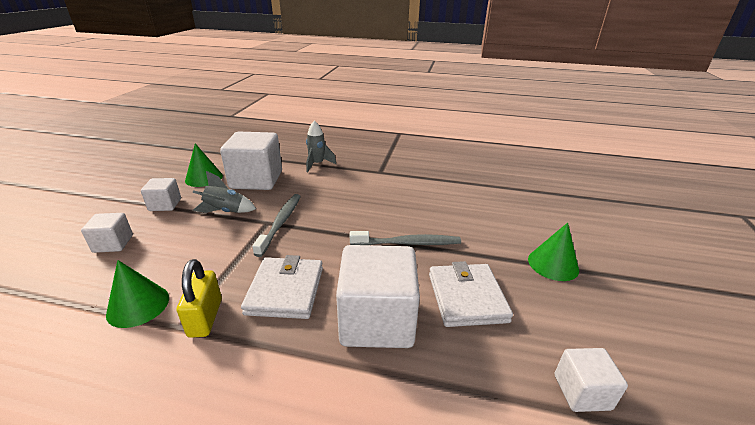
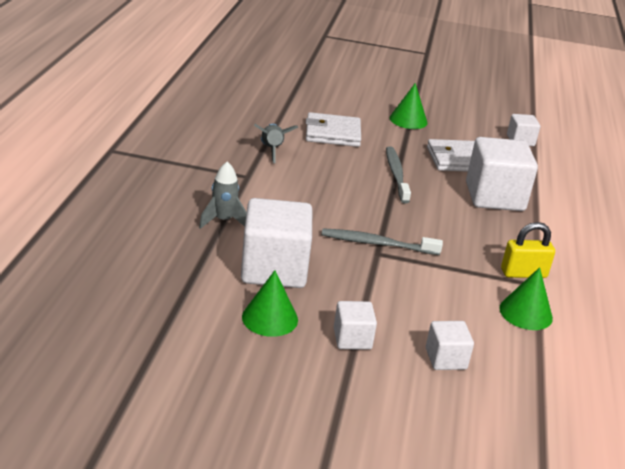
camera: 95 degrees left, 0 degrees up
grey rocket [192,171,256,213] -> grey rocket moved to [254,124,298,163]
white wallet [241,255,323,319] -> white wallet moved to [306,112,361,147]

